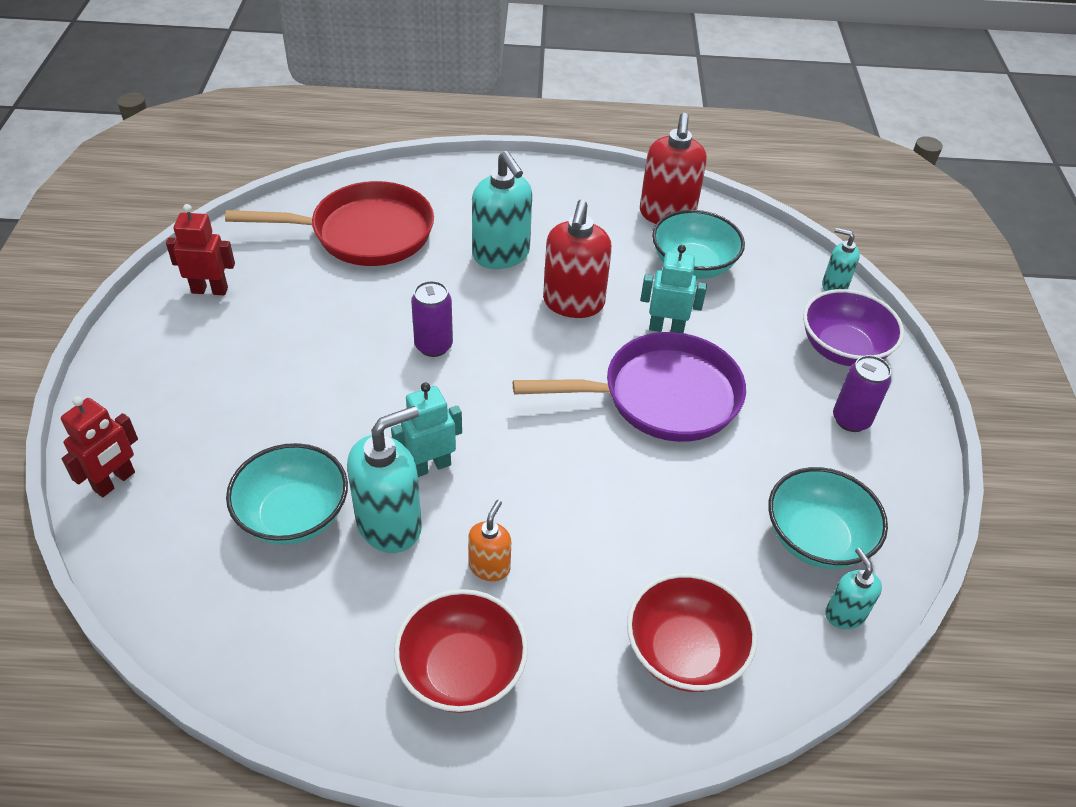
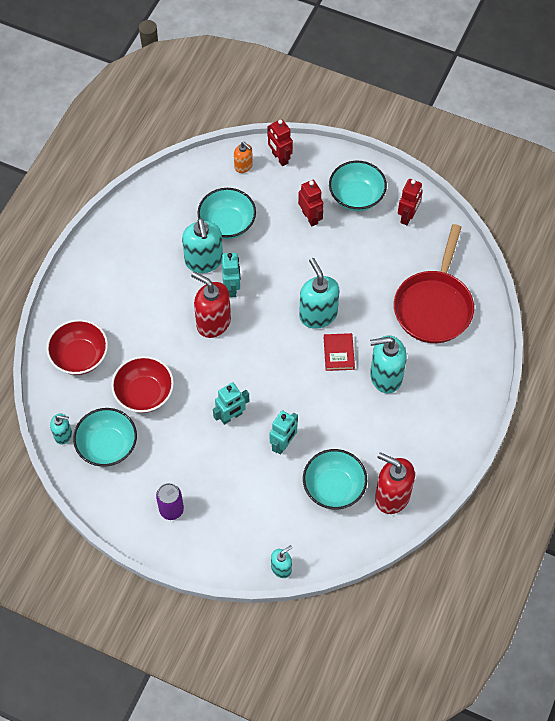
camera: 115 degrees right, 15 degrees up
red bowl [394,589,528,713] -> red bowl moved to [111,356,174,413]
purple can [411,281,453,357] -> turquoise soap dispenser [299,258,339,329]
orange soap dispenser [468,500,511,581] -> orange soap dispenser moved to [234,142,253,173]
purple pan [513,332,746,442] -> turquoise robot [213,382,249,425]
red soap dispenser [543,199,612,318] -> red soap dispenser moved to [191,272,231,338]
purple bowl [803,289,904,366] -> none
none -> red robot [298,180,323,226]
none -> red book [324,333,355,371]
none -> turquoise bowl [329,161,387,211]

